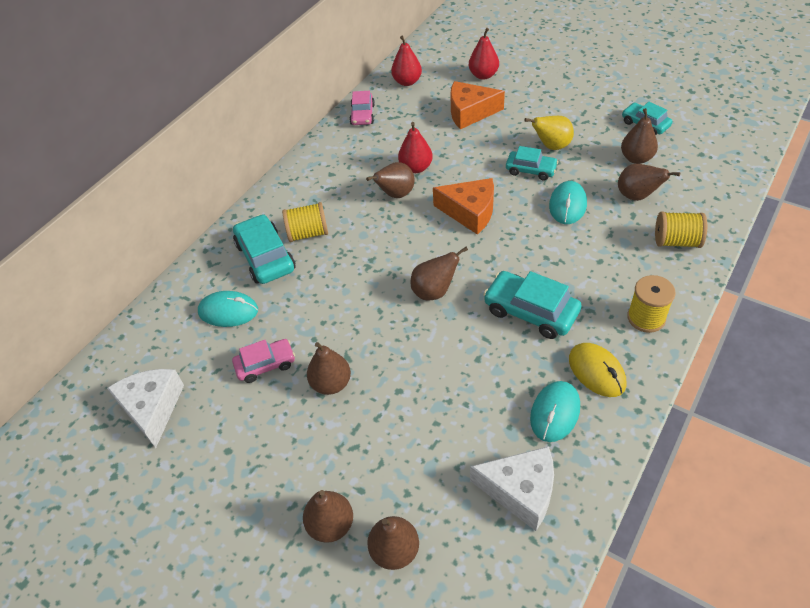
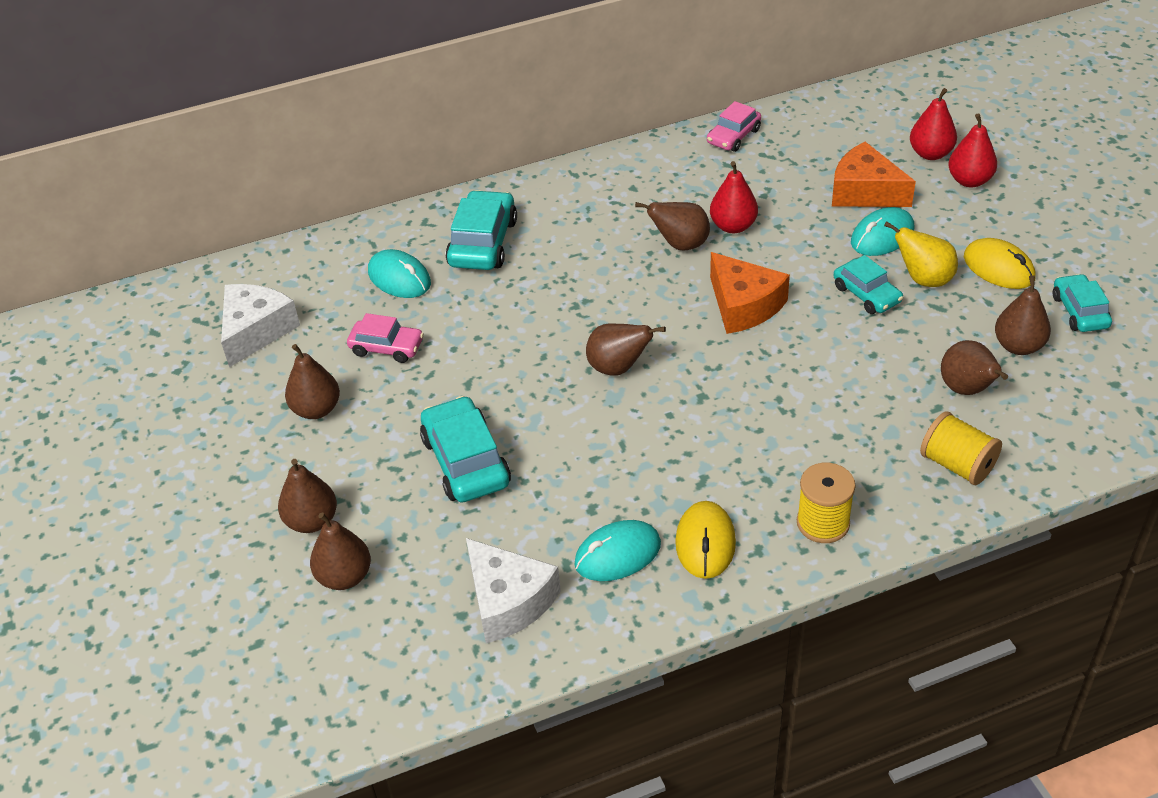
camera: 35 degrees right, 5 degrees down
yellow spool [282,202,328,242] -> none
brown pear [307,342,351,395] -> brown pear moved to [285,344,340,419]
red pear [391,36,422,86] -> red pear moved to [948,113,997,187]
turquoise car [483,271,582,339] -> turquoise car moved to [420,396,511,503]
turquoise mouse [549,181,587,224] -> turquoise mouse moved to [851,207,914,256]
none -> yellow mouse [964,238,1036,289]

